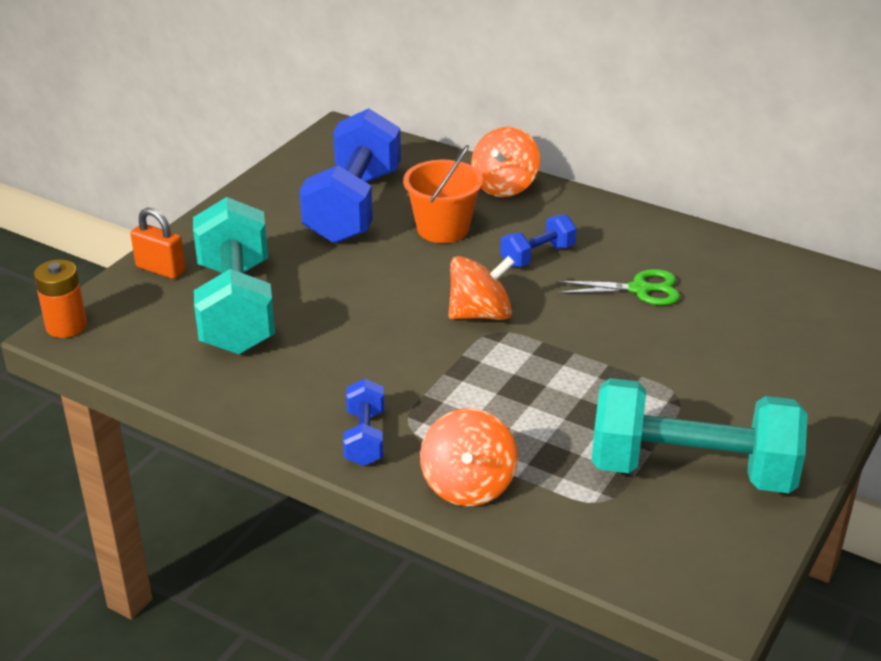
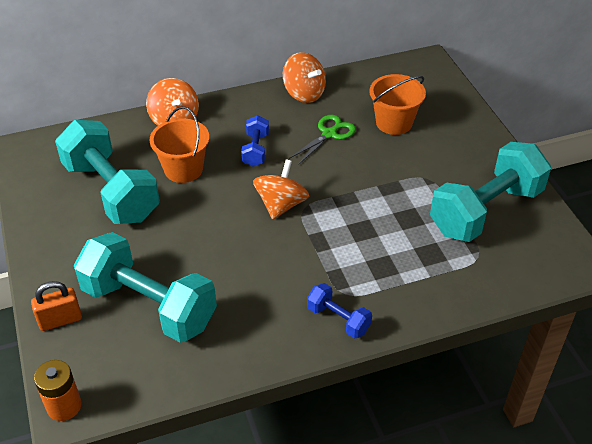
camera: 50 degrees left, 10 degrees up
blue dumbbell [299,109,401,244] -> turquoise dumbbell [55,120,160,224]
orange spinning top [420,408,518,506] -> orange spinning top moved to [283,52,326,103]
none -> orange bucket [369,74,426,135]

